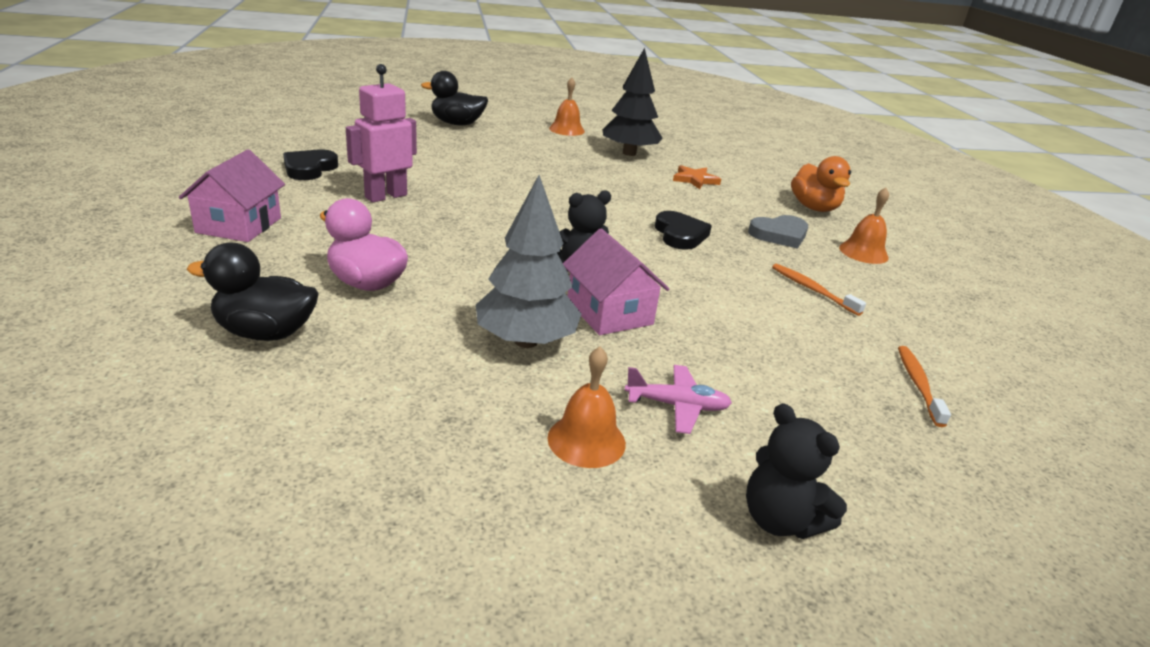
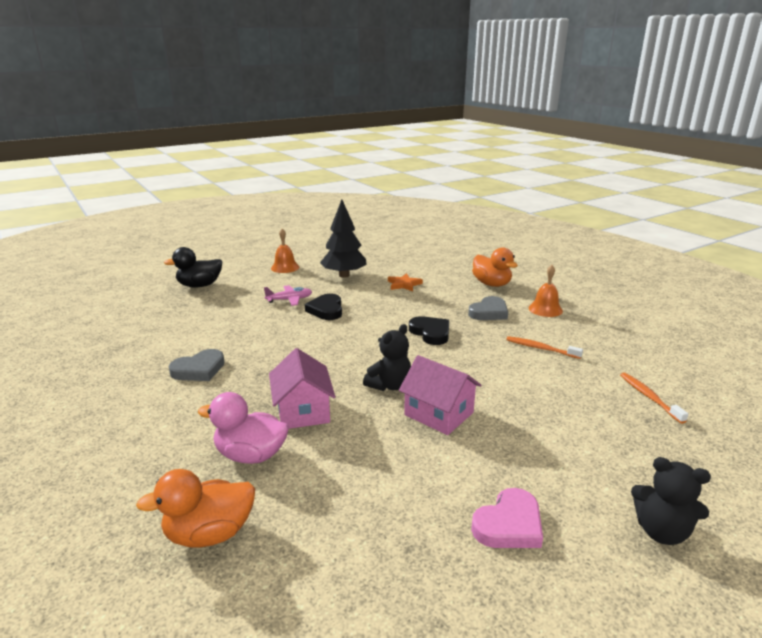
camera: 20 degrees left, 5 degrees down
pink house [179,149,285,242] -> pink house moved to [269,348,336,429]
black duck [187,242,319,341] -> orange duck [136,469,255,548]
black heart [283,149,338,180] -> black heart moved to [305,294,342,320]
pink robot [346,64,417,202] -> grey heart [169,349,225,381]
grey tree [476,175,581,348] -> none
orange bell [548,347,626,468] -> pink heart [471,488,543,548]
pink plane [625,365,732,434] -> pink plane moved to [264,285,312,306]

